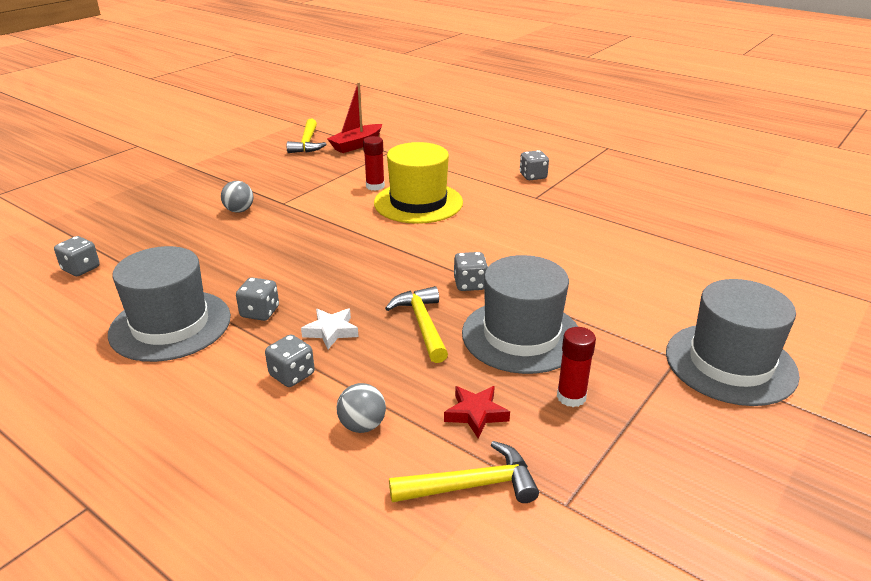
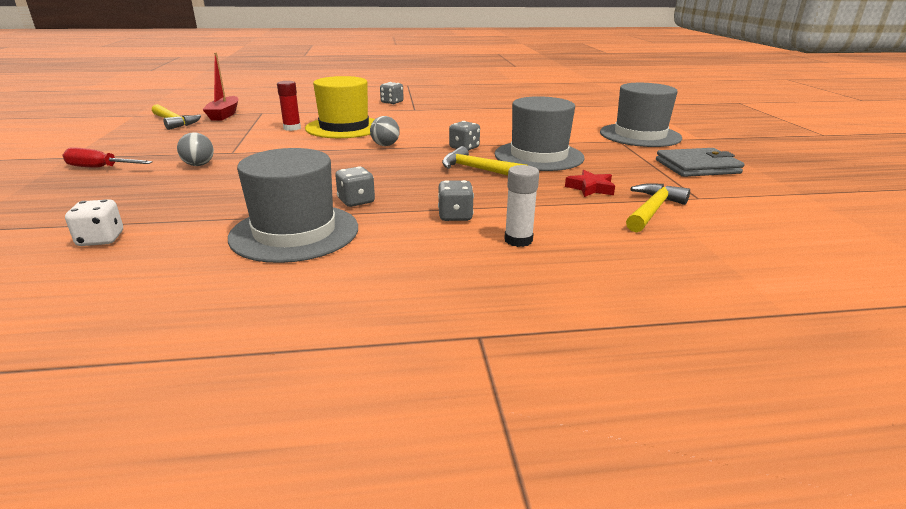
camera: 45 degrees left, 5 degrees down
grey dice [54,236,100,276] -> white dice [65,199,123,246]
white star [301,309,359,349] -> none
grey ball [336,383,386,433] -> grey ball moved to [370,116,400,146]
red glue stick [557,327,596,407] -> none
none -> red screwdriver [62,147,153,168]
none -> white glue stick [504,165,539,247]
none -> grey wallet [656,148,744,177]

